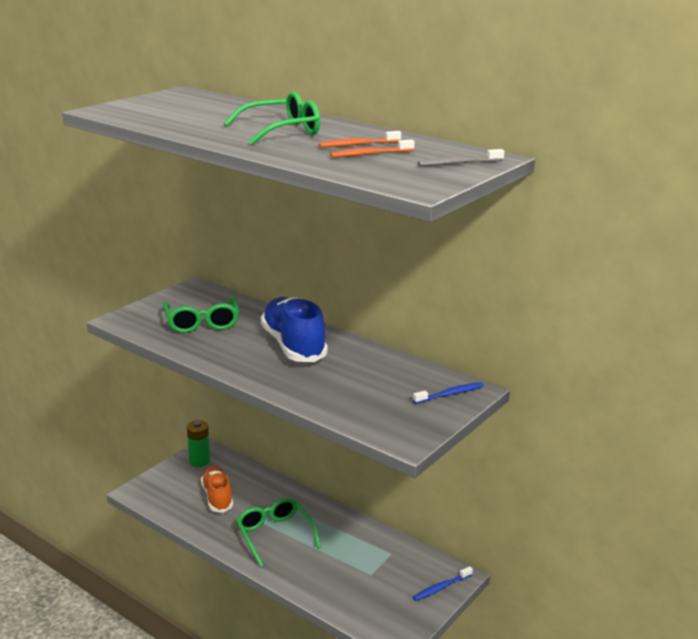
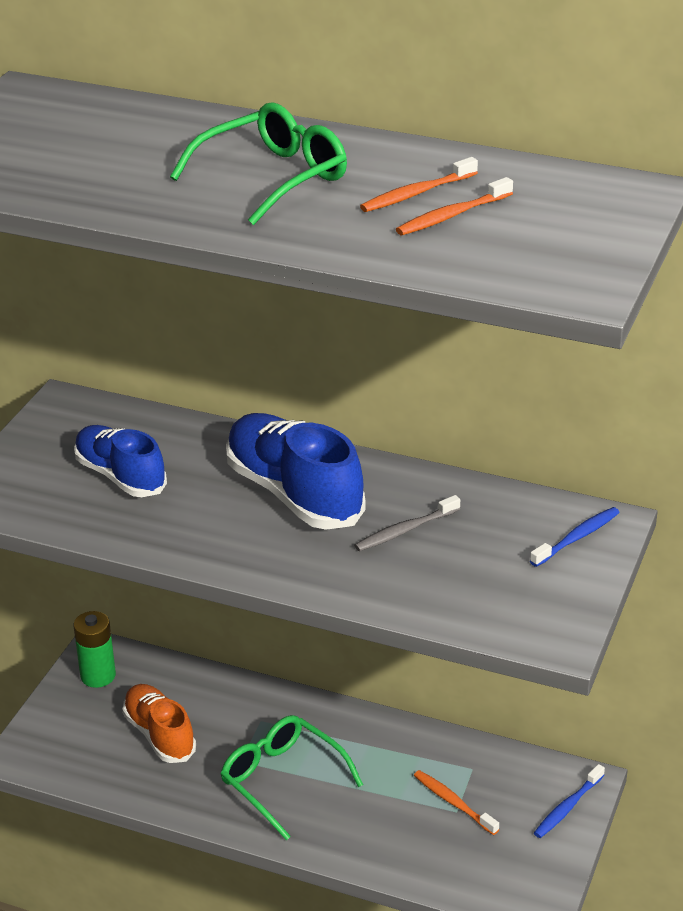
camera: 15 degrees left, 10 degrees up
green glasses [163,296,239,333] -> blue shoe [74,425,167,497]
grey toothbrush [418,149,504,166] -> grey toothbrush moved to [354,495,460,551]
none -> orange toothbrush [414,770,499,835]

